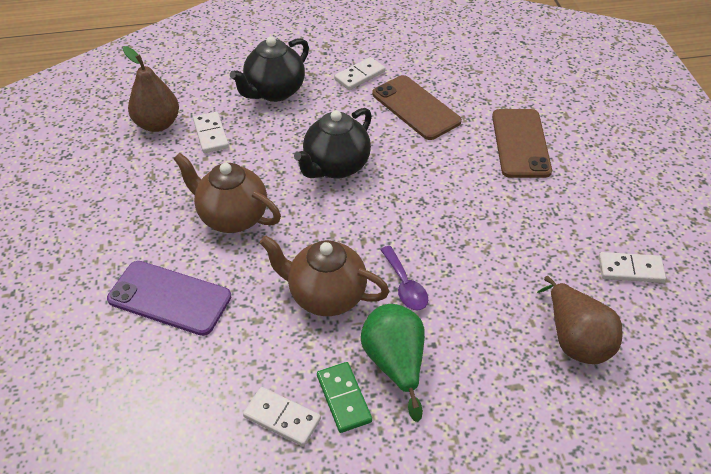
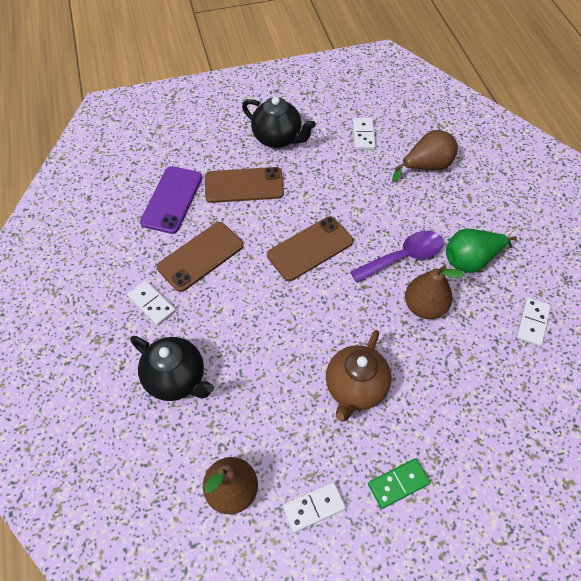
camera: 95 degrees left, 10 degrees up
purple phone [107,261,231,336] -> purple phone moved to [140,166,202,234]
white domino [193,112,229,153] -> white domino moved to [283,482,346,533]
brown teapot [260,236,389,316] -> brown pear [405,265,464,319]
black teapot [294,108,372,179] -> black teapot moved to [242,97,316,148]
green domino [317,362,372,433] -> green domino moved to [368,458,430,509]
purple spoon [380,246,428,310] -> purple spoon [350,231,444,283], size x1.55
none -> brown phone [267,216,353,281]

